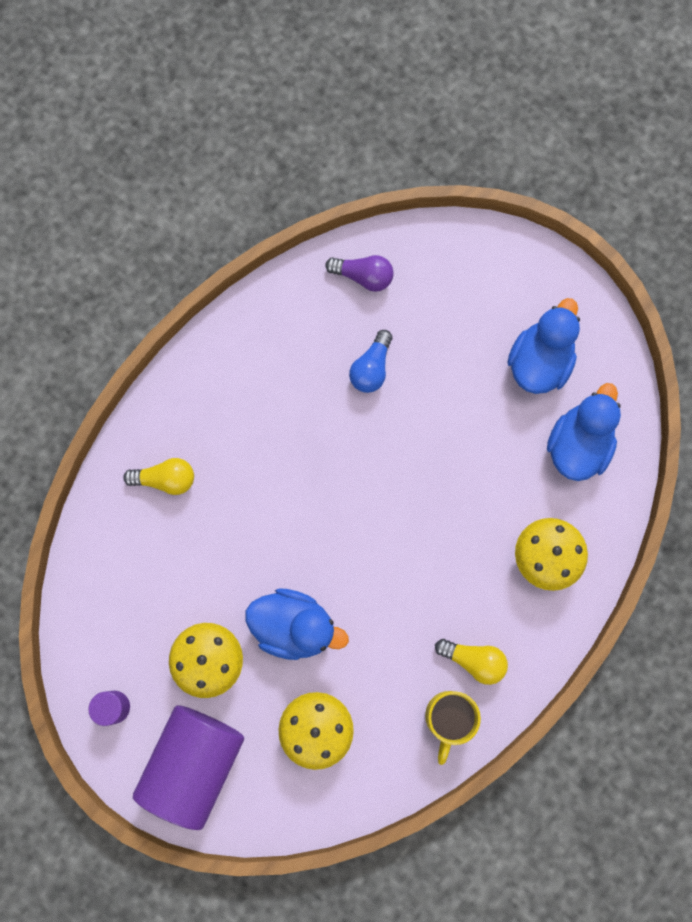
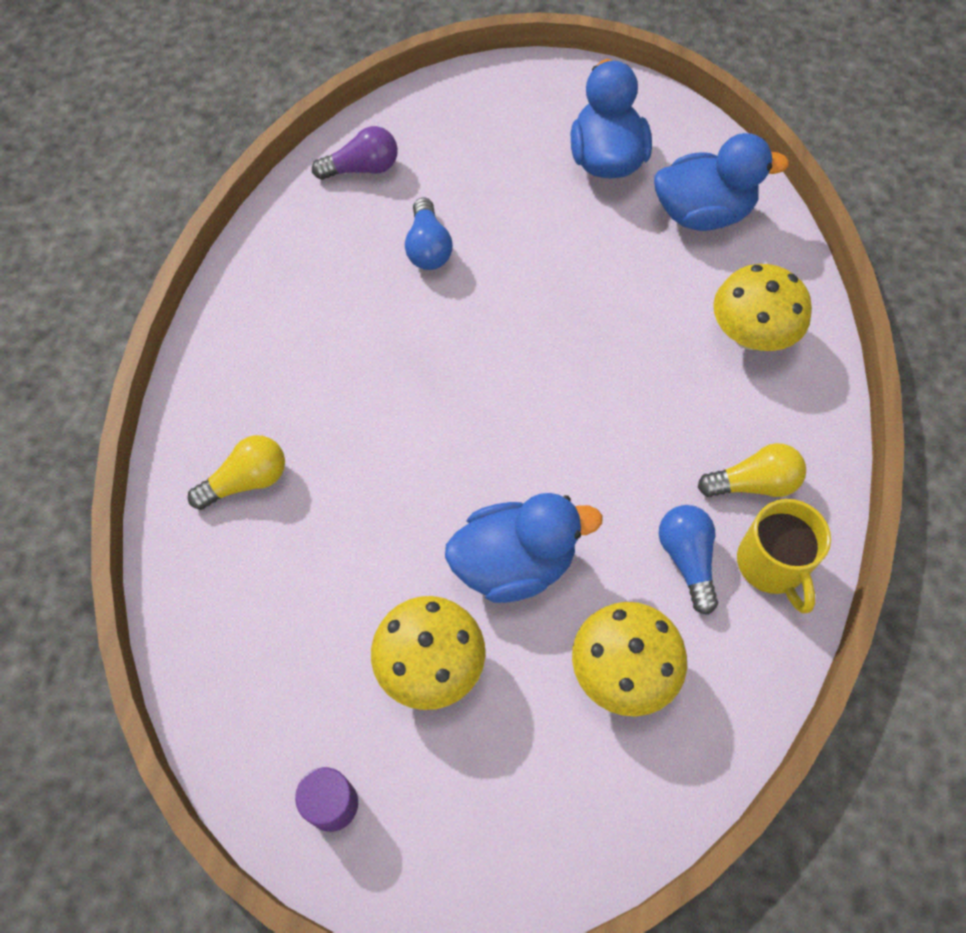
camera: 30 degrees left, 15 degrees down
purple cylinder [133,705,244,830] -> none
blue duck [547,383,621,481] -> blue duck turned 90 degrees clockwise [654,133,789,231]
none -> blue light bulb [659,505,718,615]

